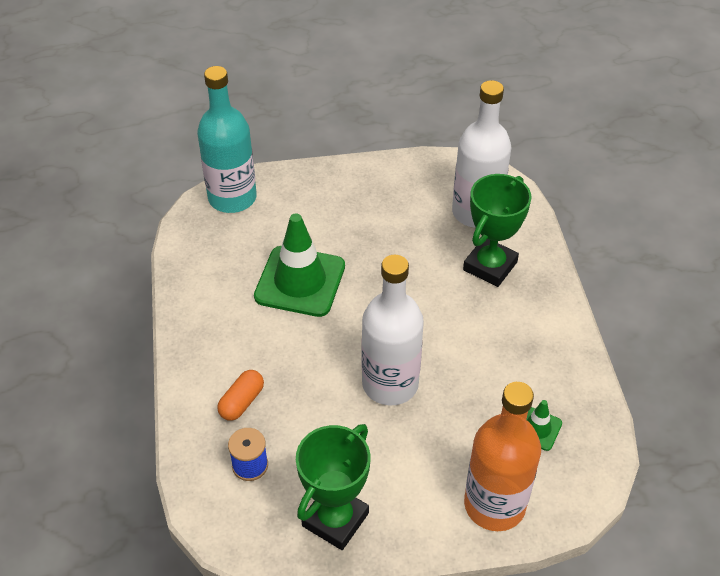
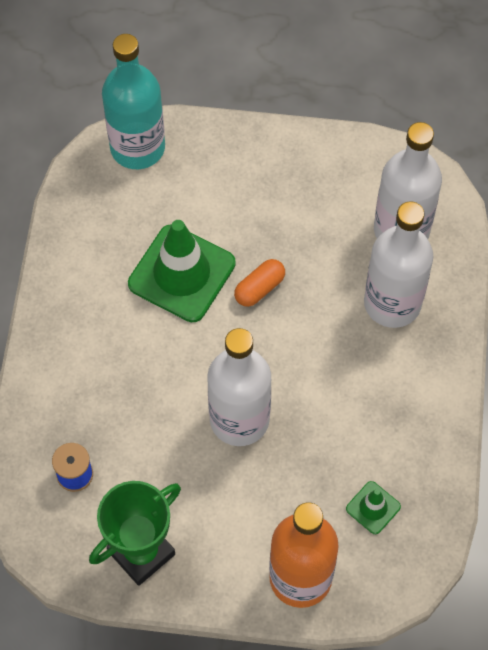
camera: 15 degrees right, 15 degrees up
orange capsule [217,370,264,421] -> orange capsule moved to [234,259,285,307]
green trophy [463,174,532,287] -> white bottle [364,201,433,328]

